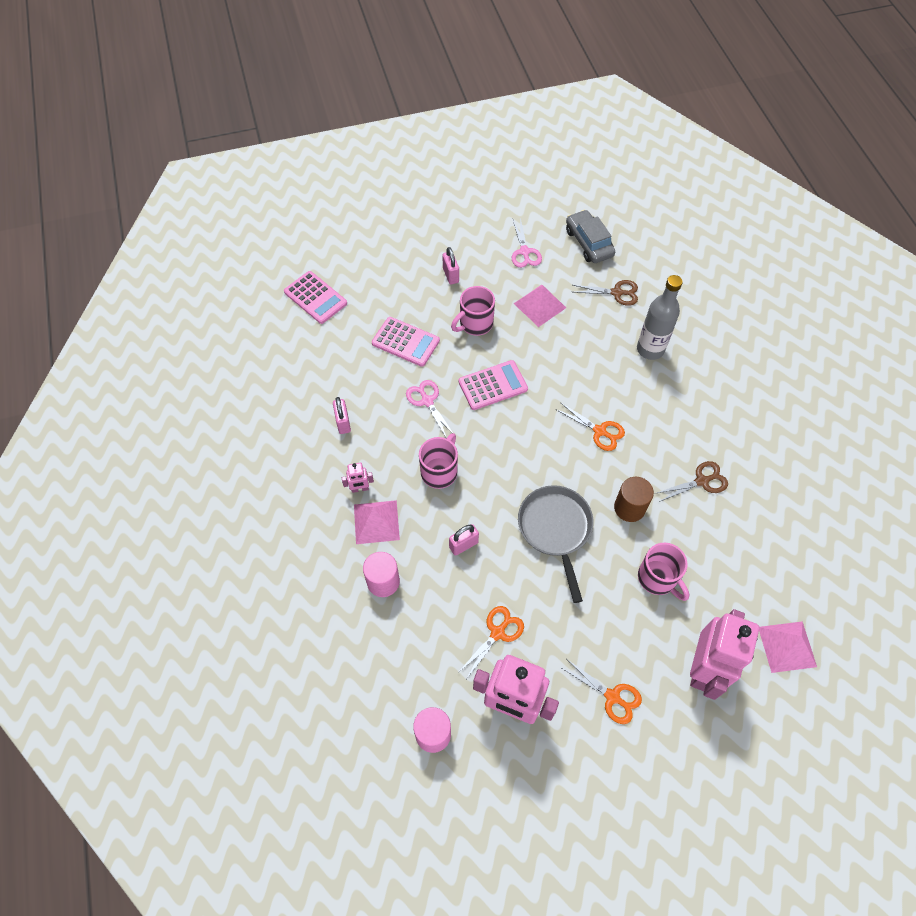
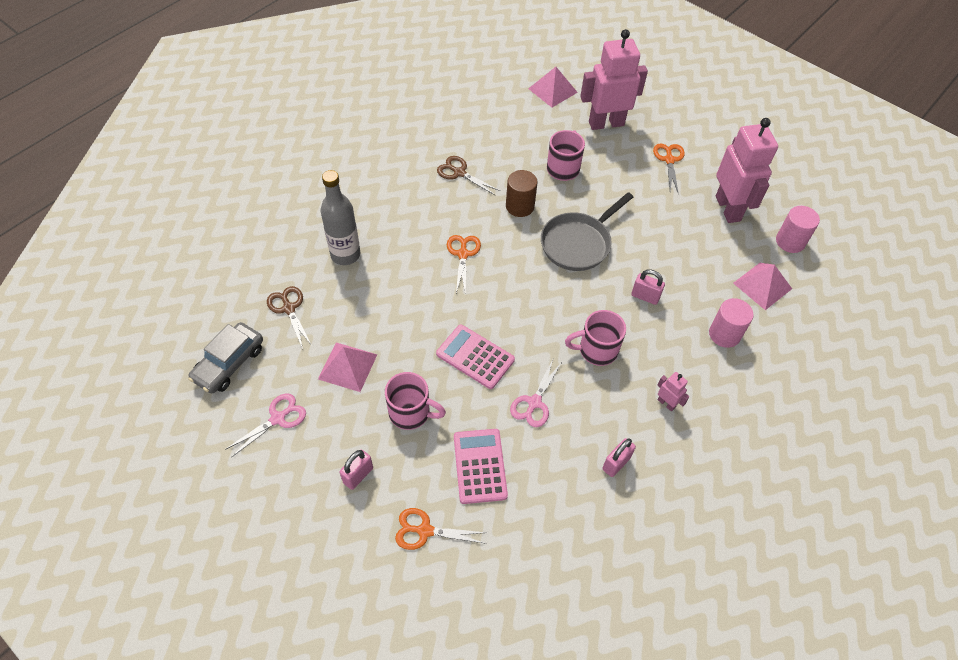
camera: 125 degrees left, 5 degrees down
pink calculator [284,271,347,324] -> none
pink pyramid [354,500,400,544] -> pink pyramid moved to [733,263,792,310]
orange scissors [459,606,524,678] -> orange scissors moved to [395,508,487,550]

